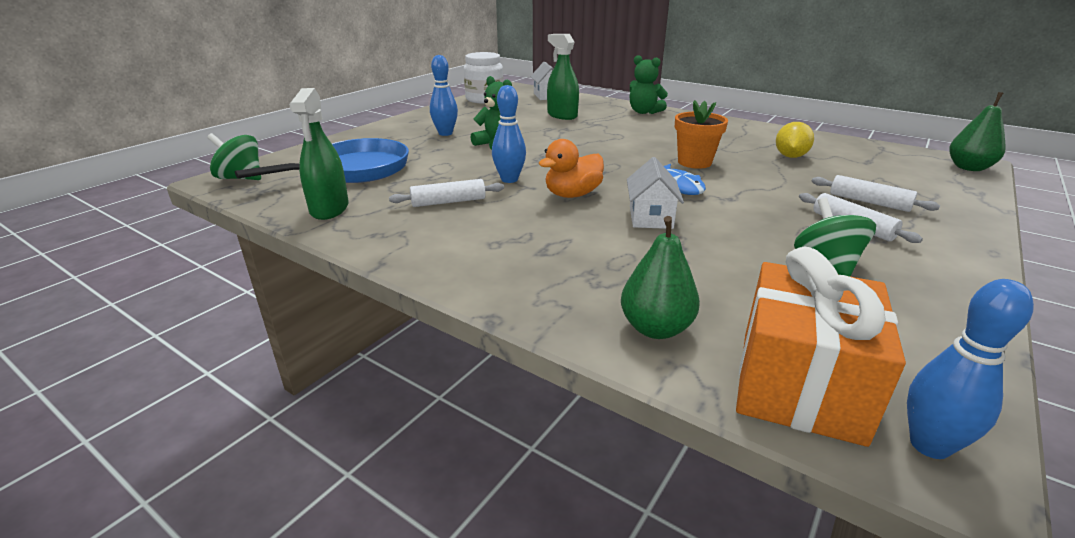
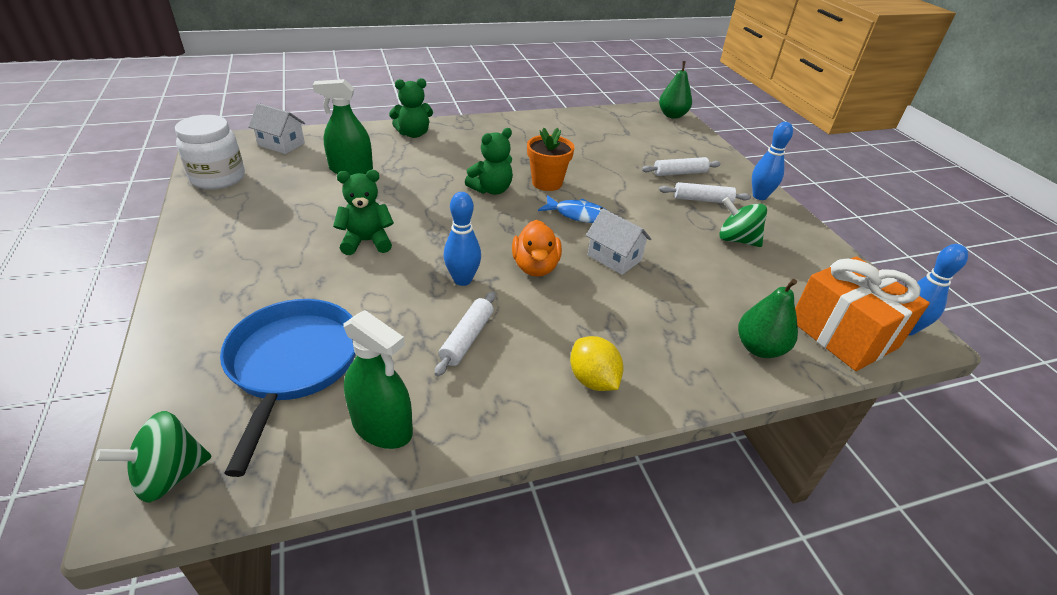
camera: 55 degrees left, 10 degrees up
blue bowling pin [430,55,458,136] -> blue bowling pin moved to [752,122,793,200]
yellow lemon [776,122,814,158] -> yellow lemon moved to [570,336,624,391]
none -> green teddy bear [465,128,513,195]

